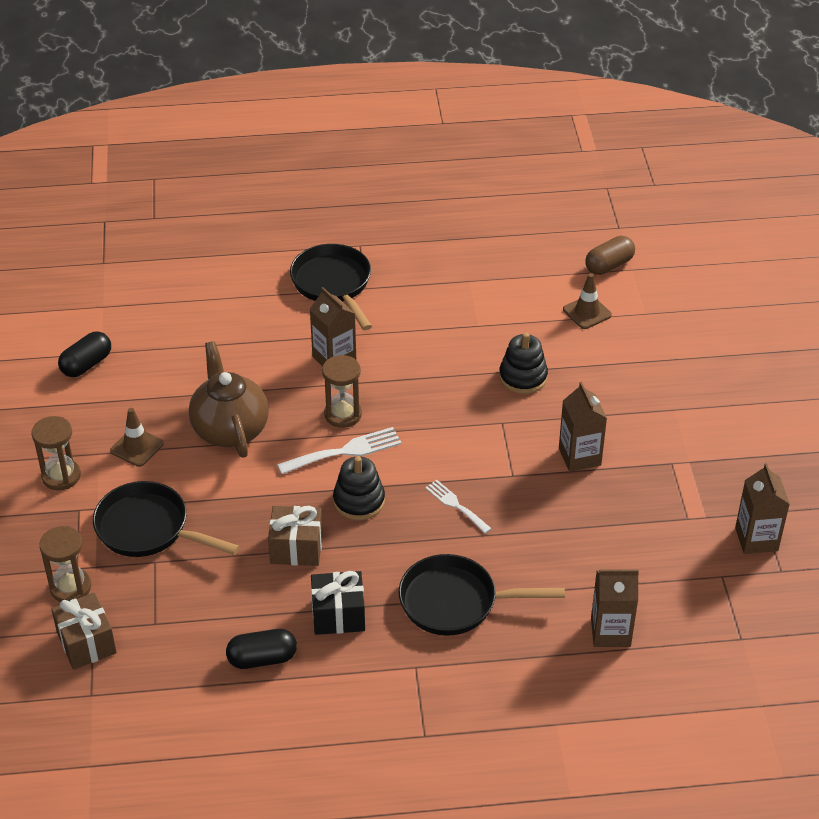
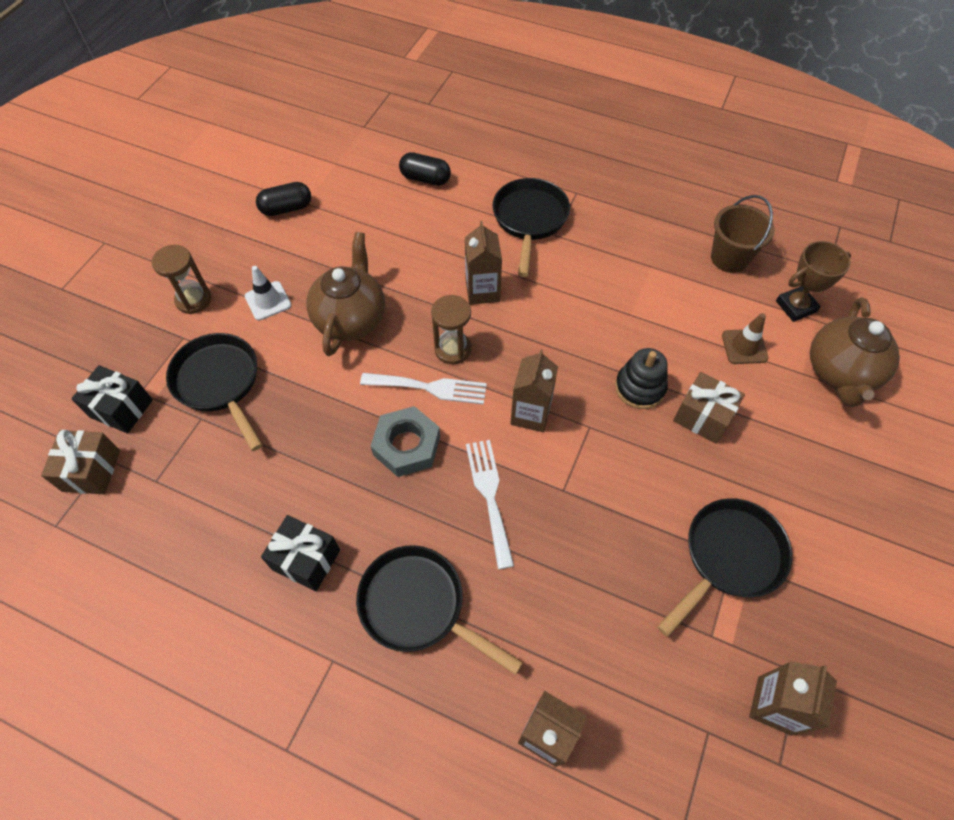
camera: 30 degrees right, 15 degrees up
brown hourglass [39,526,91,602] -> black gift [71,365,153,433]
brown traffic cone [110,408,164,467] -> white traffic cone [245,266,291,320]
black capsule [226,629,297,669] -> black capsule moved to [399,152,451,186]
brown gift [268,506,323,566] -> brown gift moved to [673,372,745,444]
black stacking toy [333,456,385,520] -> grey nut [371,406,440,477]
white fork [425,480,492,534] -> white fork [466,440,514,569], size x1.53
brown carton [559,382,607,472] -> brown carton moved to [510,349,558,432]
brown capsule [585,236,635,275] -> brown trophy [776,241,851,322]
none -> black pan [657,498,792,637]
none -> brown bucket [711,195,775,273]
none -> brown teapot [810,297,900,407]

